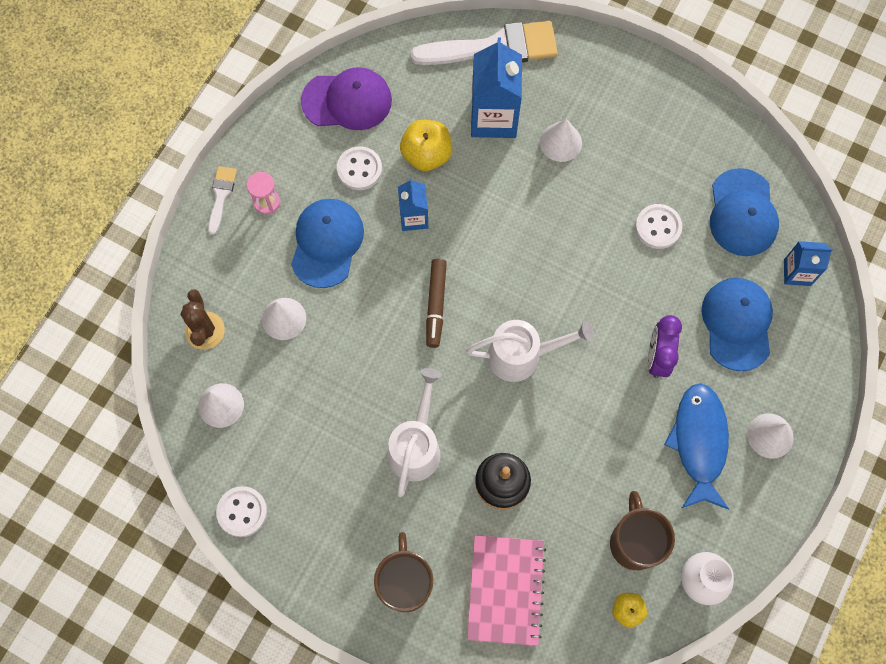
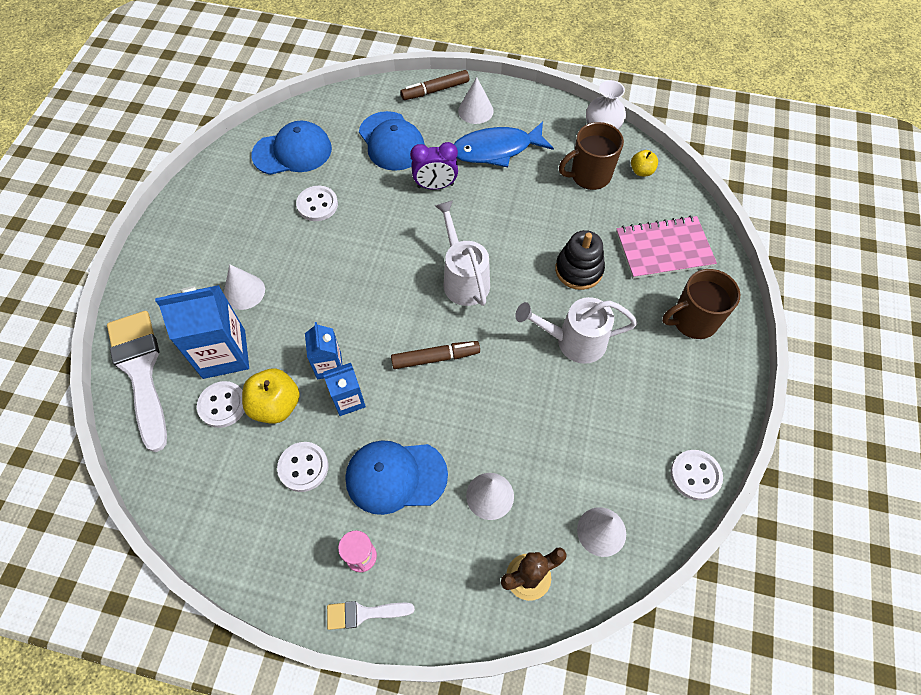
camera: 105 degrees left, 10 degrees down
purple cap [301,67,392,130] -> none
blue cap [702,278,773,371] -> blue cap turned 105 degrees counterclockwise [359,111,425,171]
blue carton [784,241,833,286] -> blue carton moved to [305,322,343,379]
none -> white button [197,381,245,428]
none -> brown marker [401,70,469,100]

